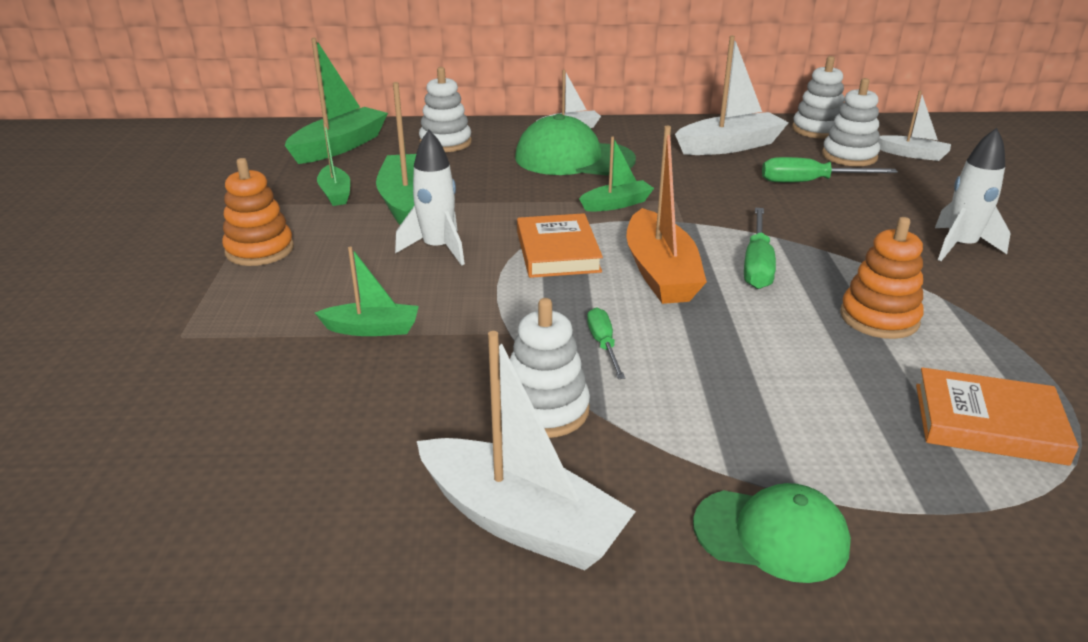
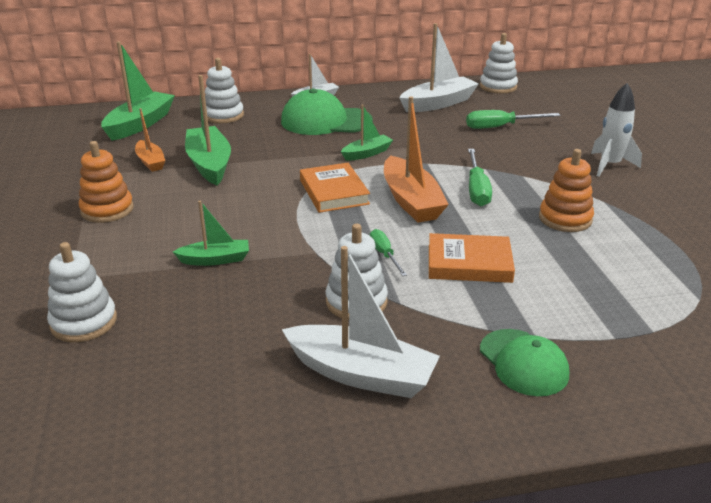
camera: 10 degrees left, 0 degrees up
green boat [317,123,350,206] -> orange boat [135,108,165,172]
white rocket [395,130,465,266] -> none
green cap [693,483,851,583] -> green cap turned 60 degrees clockwise [480,329,569,396]
white stacking toy [822,78,880,166] -> white stacking toy moved to [47,242,117,342]
white boat [878,91,951,161] -> none
orange book [916,367,1079,466] -> orange book moved to [429,233,515,283]

